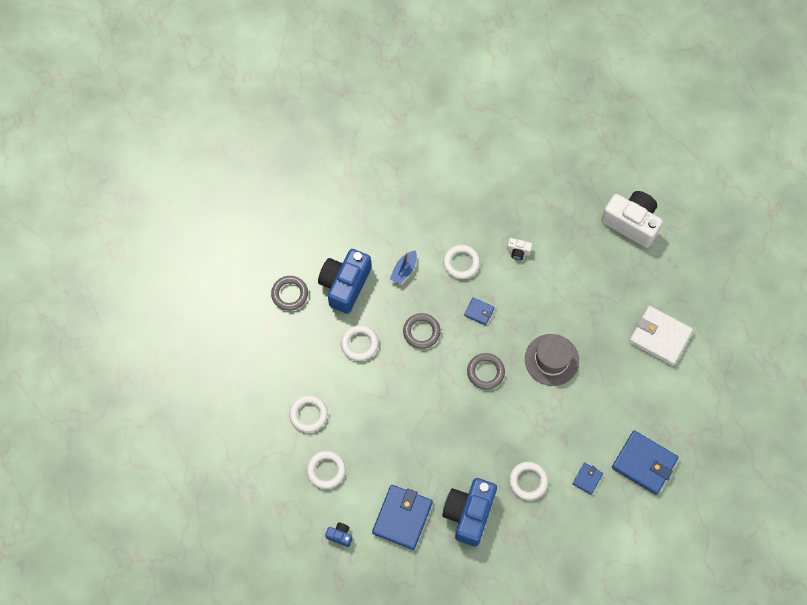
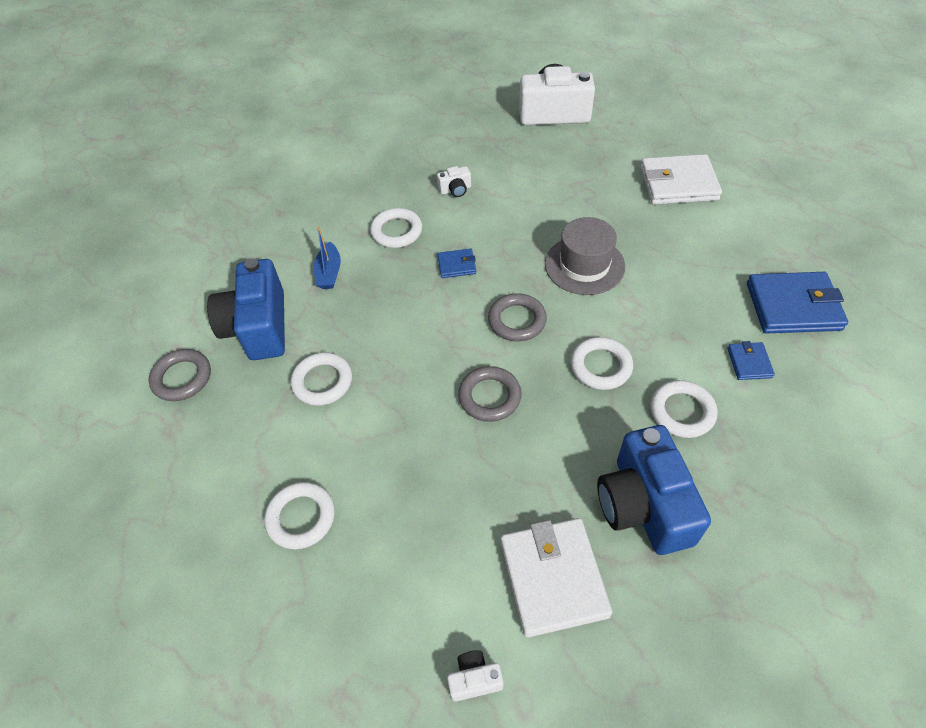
camera: 30 degrees left, 15 degrees down
white ring [306,451,345,489] -> white ring moved to [571,337,633,390]
blue camera [325,522,352,547] -> white camera [447,650,503,702]
blue wallet [372,485,433,550] -> white wallet [501,518,612,637]
grey ring [403,313,441,349] -> grey ring moved to [458,366,522,422]

